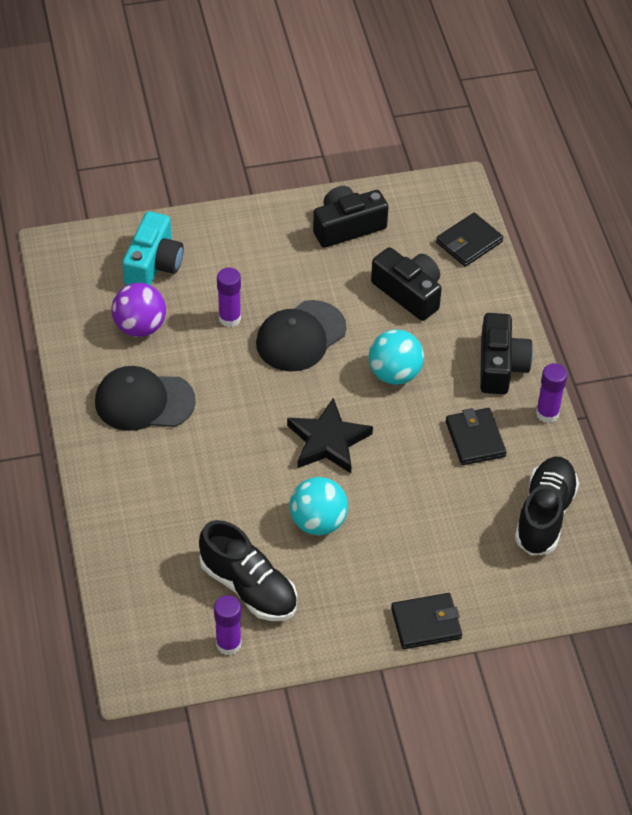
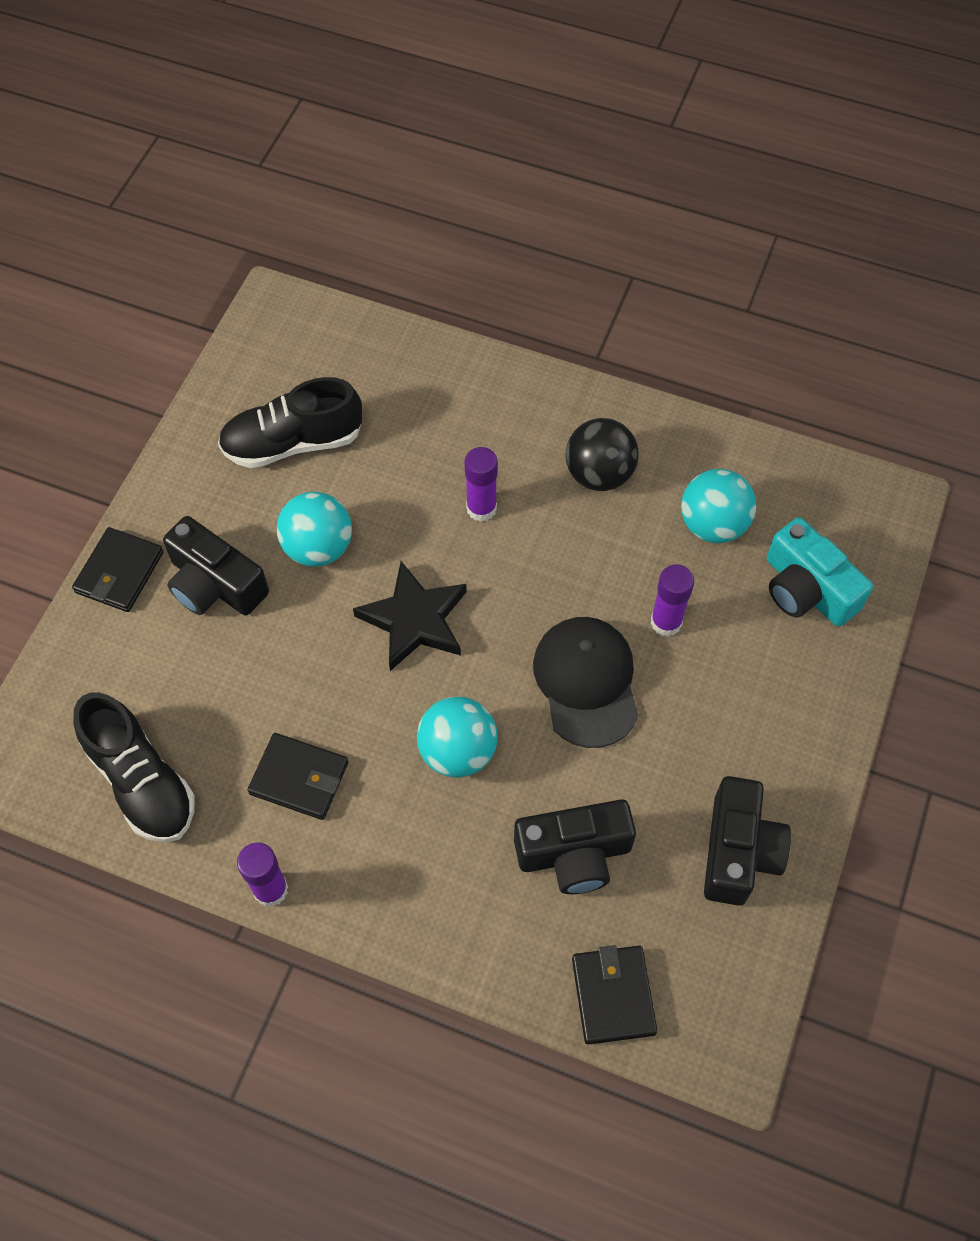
camera: 125 degrees right, 10 degrees up
black cap [95,366,196,431] -> black ball [566,418,639,491]
purple ball [111,283,166,337] -> turquoise ball [681,469,756,543]
purple glue stick [214,595,241,655] -> purple glue stick moved to [465,447,498,522]
black camera [480,313,533,394] -> black camera moved to [163,516,269,615]

